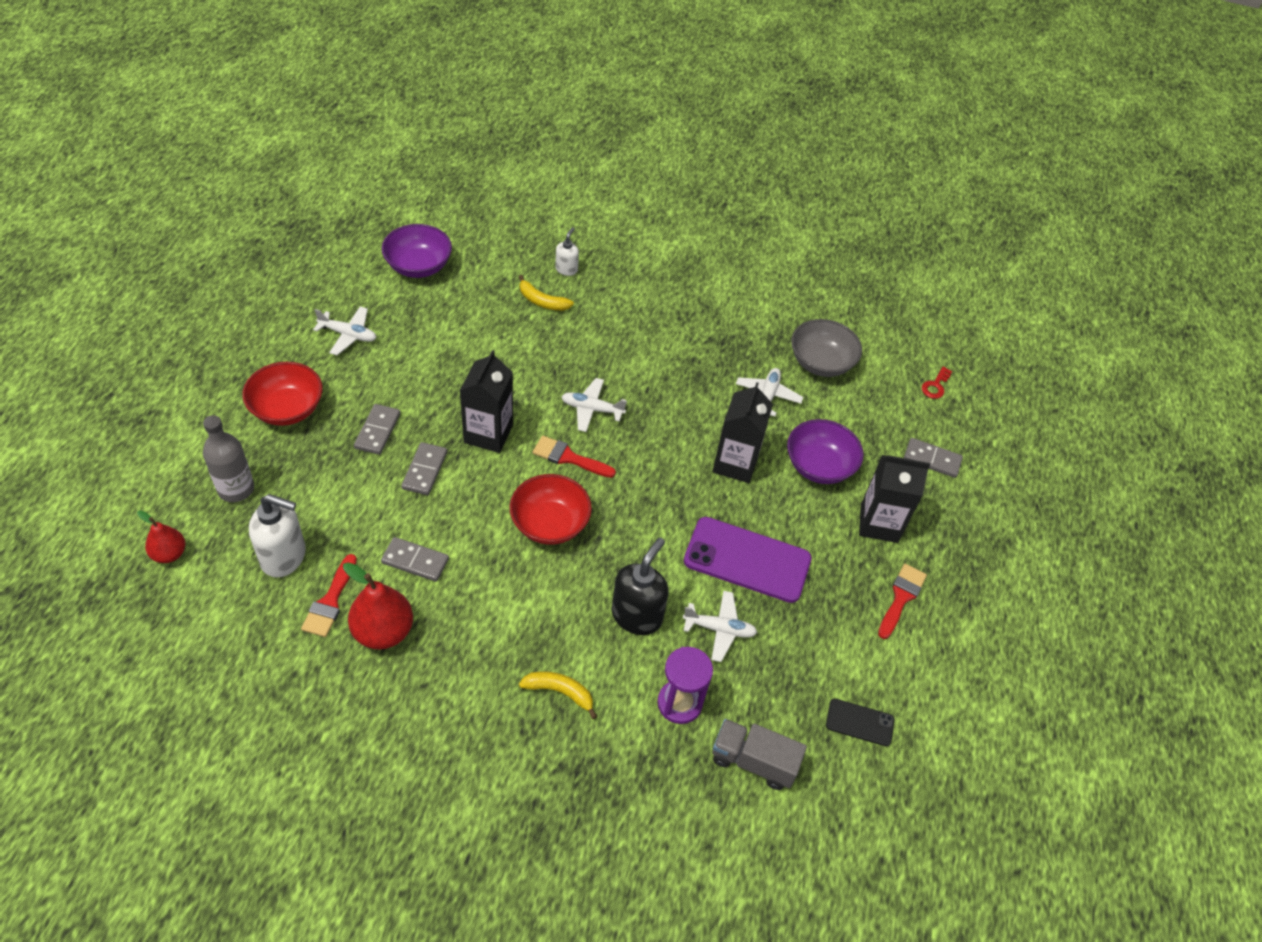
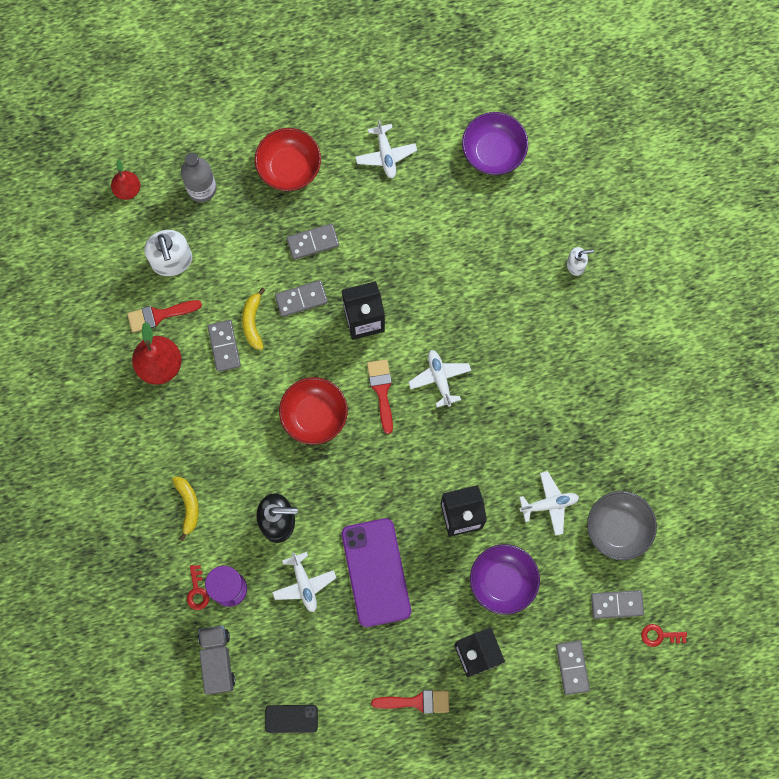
camera: 65 degrees right, 25 degrees up
yellow banana [519,275,574,311] -> yellow banana moved to [242,288,265,350]
black phone [826,699,894,746] -> black phone turned 75 degrees counterclockwise [265,705,318,733]
none -> red key [187,565,209,610]
none -> grey domino [591,590,644,619]

